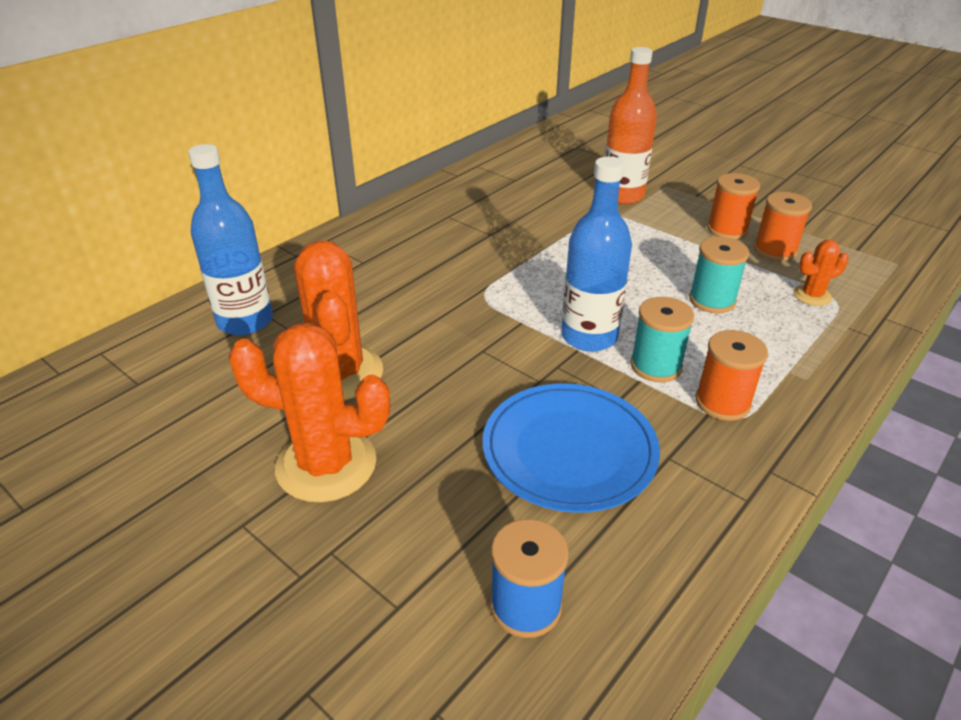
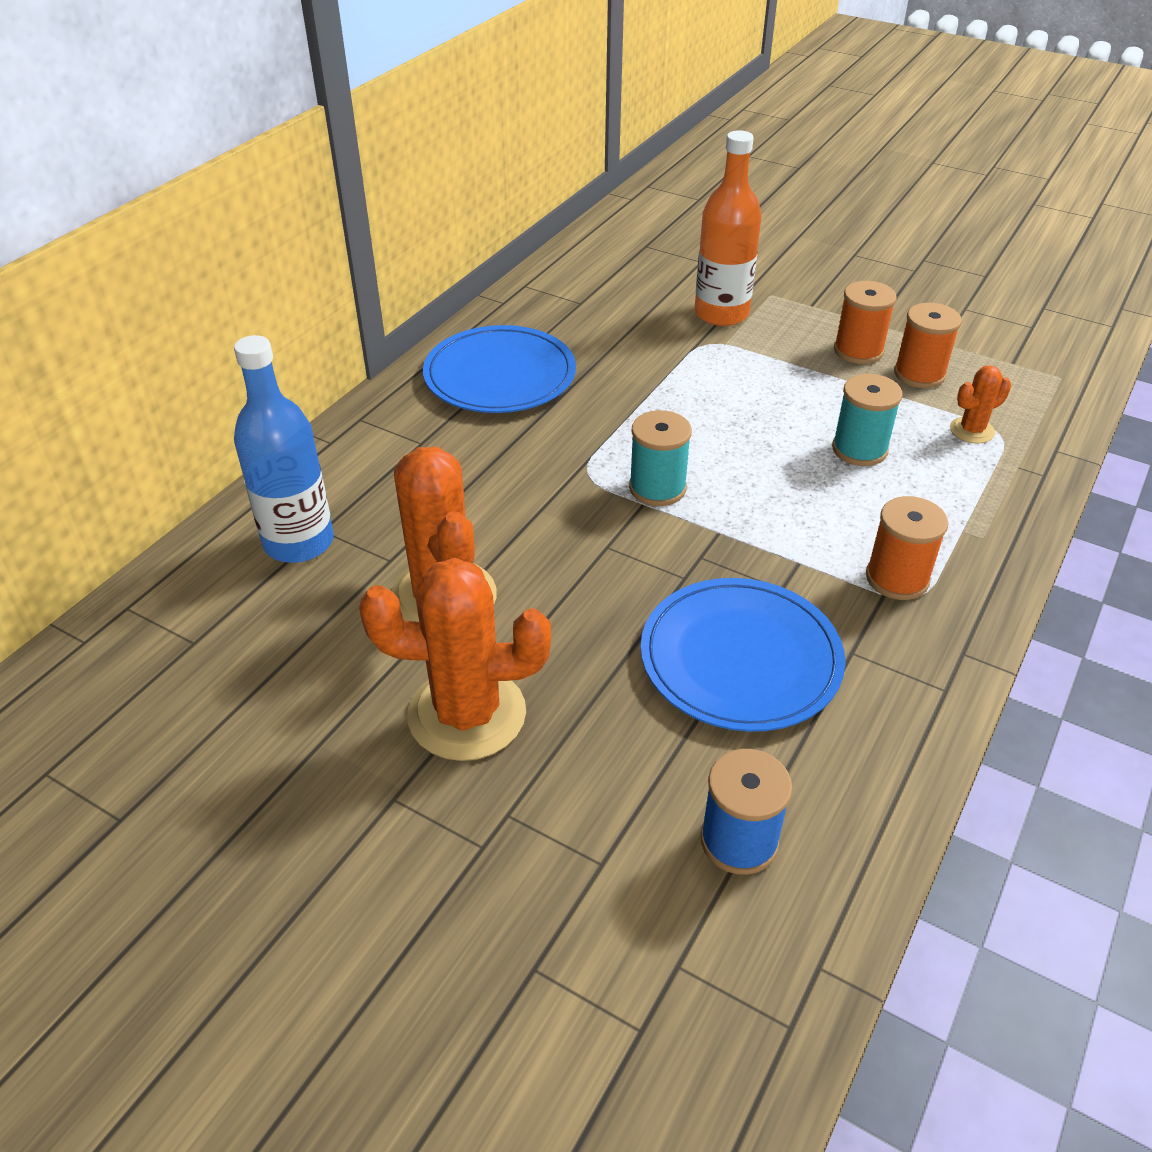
camera: 10 degrees left, 5 degrees up
blue bottle [561,157,632,352] -> none
turquoise spool [630,297,694,382] -> turquoise spool moved to [629,410,692,506]
none -> blue plate [423,325,576,413]

